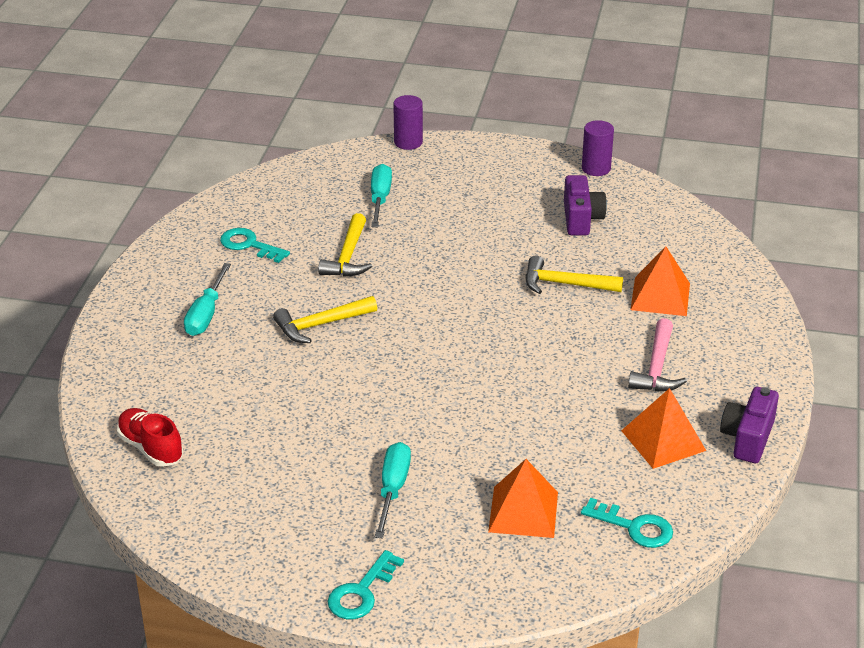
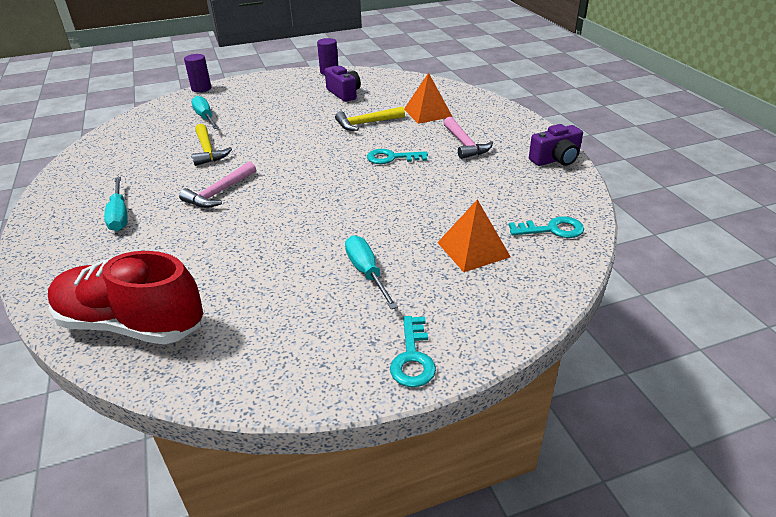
camera: 30 degrees left, 0 degrees up
red shoe [117,408,183,467] -> red shoe [48,251,203,345], size x1.86
turquoise key [220,228,290,263] -> turquoise key moved to [367,149,428,164]
yellow hammer [273,296,377,343] -> pink hammer [179,162,256,208]
orange pyramid [621,388,706,469] -> none
purple camera [720,387,779,463] -> purple camera turned 105 degrees counterclockwise [529,124,583,166]

